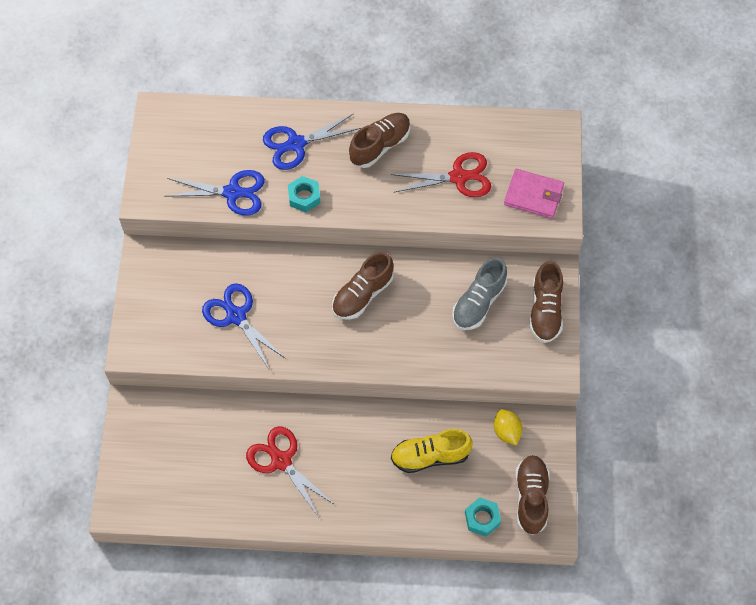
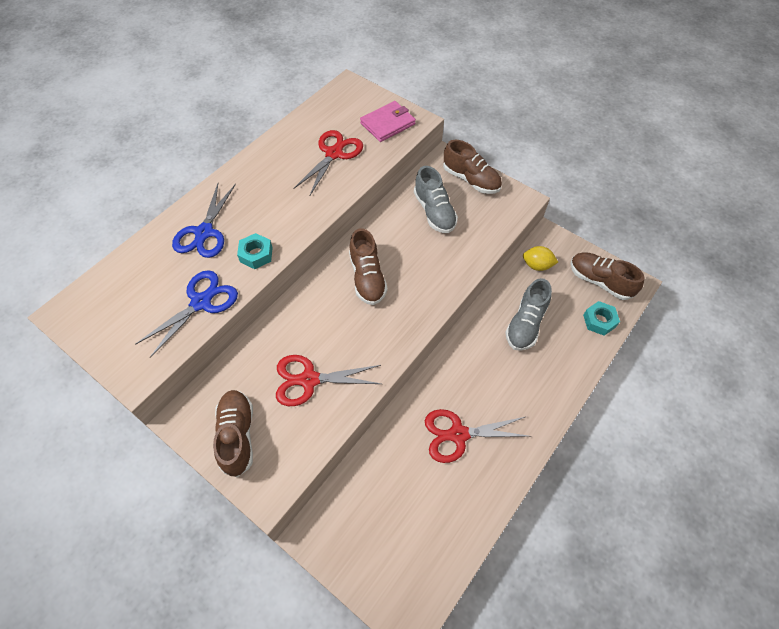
camera: 55 degrees left, 5 degrees down
blue scissors [202,283,286,369] -> red scissors [276,355,381,406]
brown shoe [349,113,410,168] -> brown shoe moved to [213,390,253,477]
yellow shoe [391,429,472,473] -> grey shoe [505,278,552,351]

